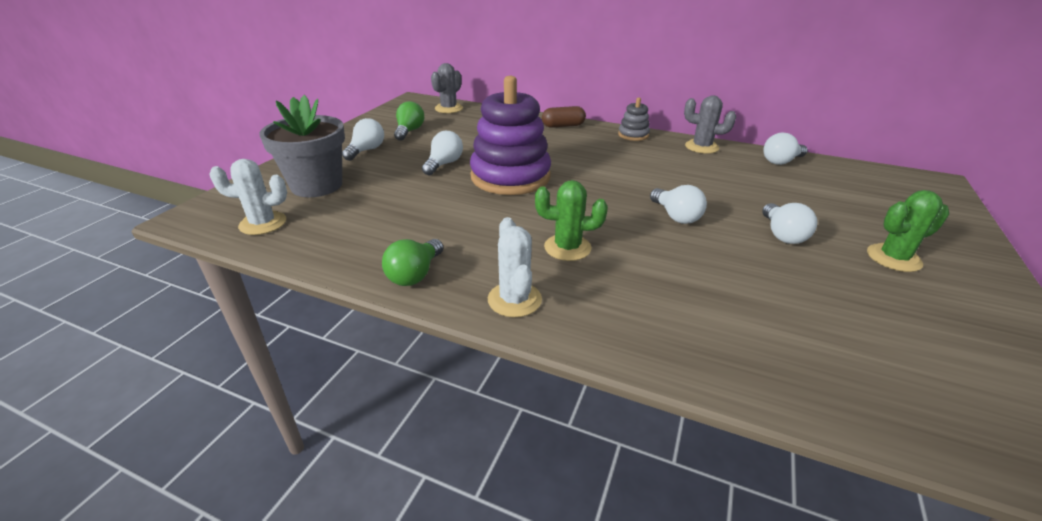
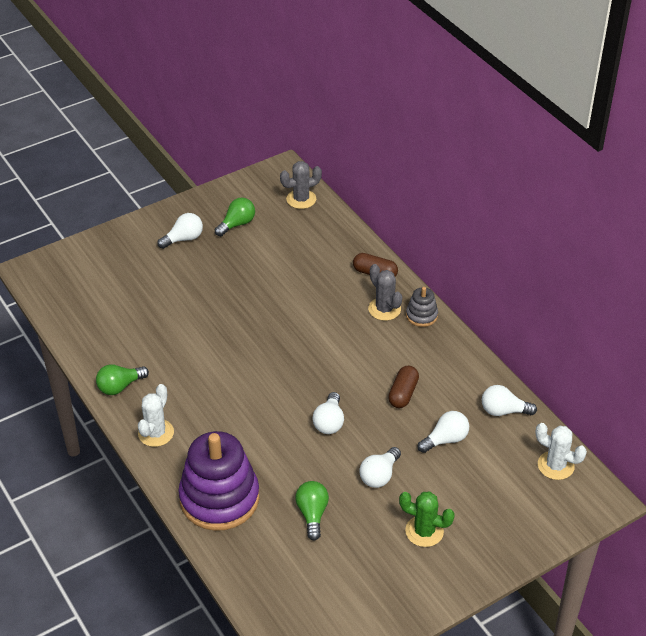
camera: 35 degrees right, 10 degrees up
white cactus [209,159,287,235] -> white cactus moved to [535,423,587,480]
grey flower pot [259,95,345,197] -> none
white light bulb [422,131,463,175] -> white light bulb moved to [418,411,469,453]
purple stacking toy [470,76,551,195] -> purple stacking toy moved to [178,431,259,531]
green cactus [535,180,608,261] -> none
grey cactus [684,95,736,154] -> grey cactus moved to [368,264,402,321]
none -> green light bulb [295,481,329,540]
none -> brown capsule [388,366,419,408]

